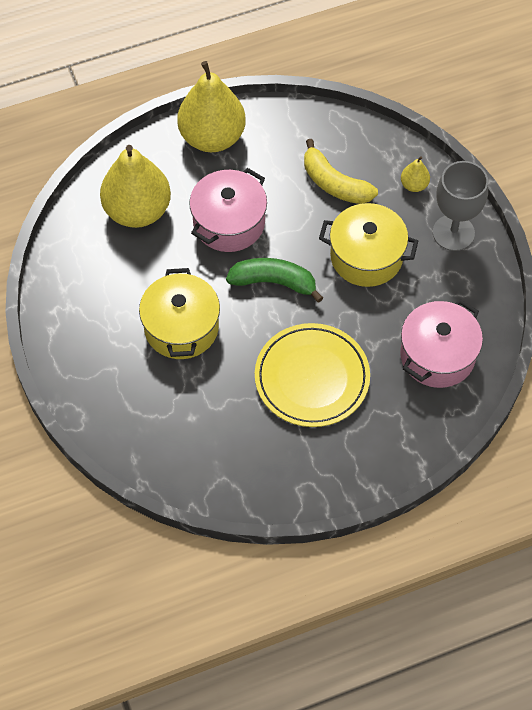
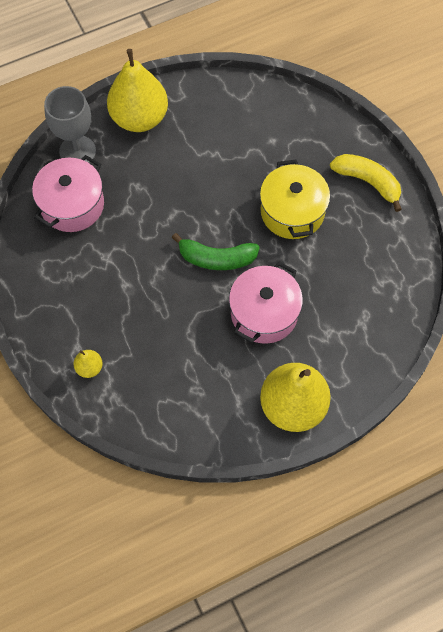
camera: 175 degrees right, 5 degrees up
yellow pear [100,145,171,228] -> yellow pear moved to [107,49,168,132]
yellow plate [255,323,370,427] -> none
yellow banana [304,139,378,204] -> yellow banana moved to [330,154,402,212]
yellow pot [319,203,418,287] -> none
grey goblet [433,161,488,251] -> grey goblet moved to [44,86,96,163]

